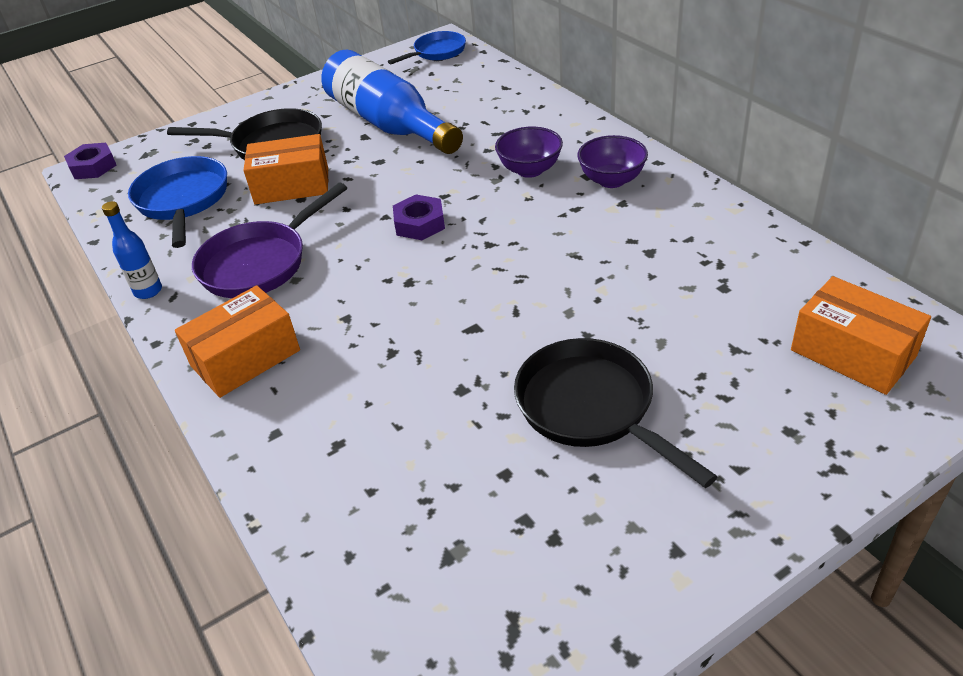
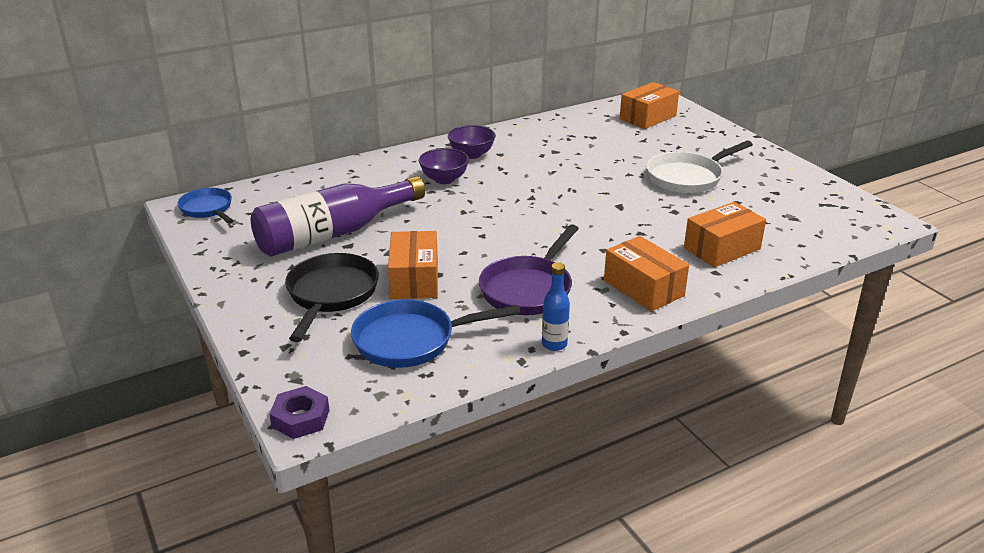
camera: 90 degrees left, 10 degrees down
purple pan [192,182,347,298] -> purple pan turned 75 degrees clockwise [479,224,579,315]
blue bottle [321,50,463,154] -> purple bottle [251,176,425,257]
purple nut [393,195,445,240] -> none
black pan [514,338,718,488] -> white pan [646,141,753,193]
none -> orange box [684,202,766,267]

